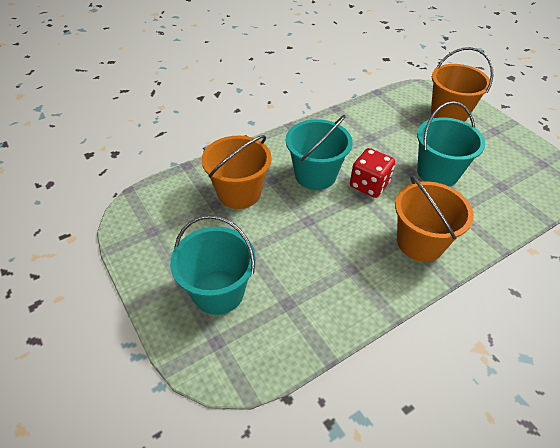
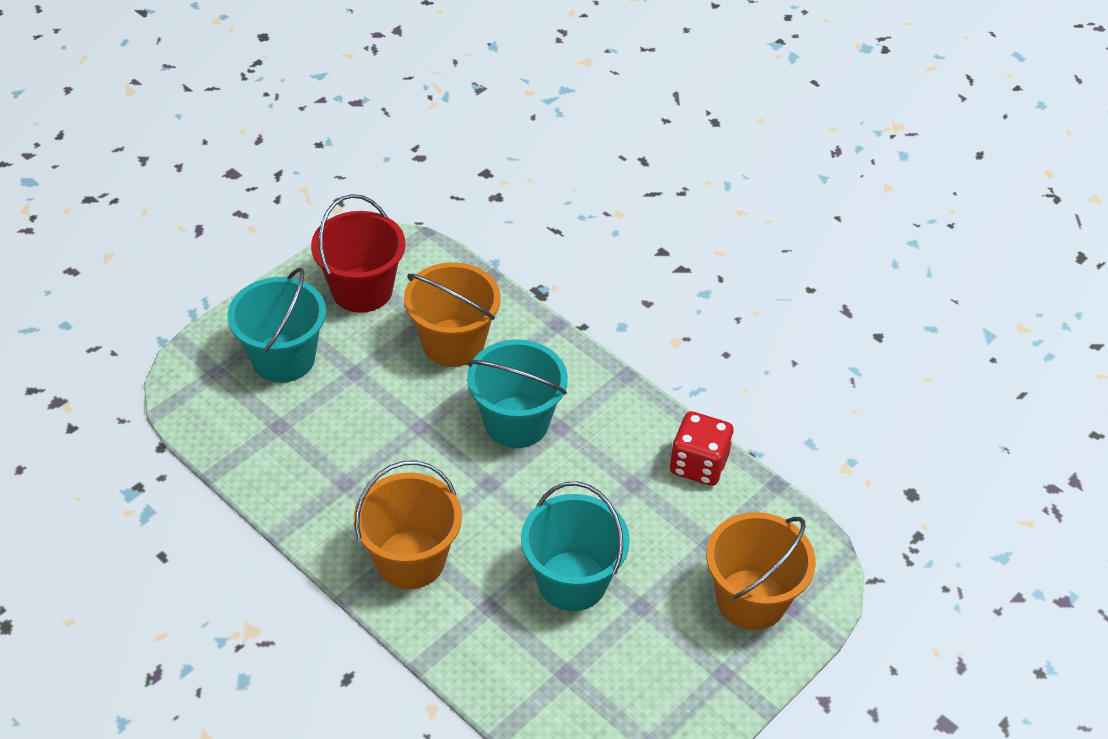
camera: 75 degrees right, 0 degrees up
red dice [350,148,395,198] -> red dice moved to [670,411,734,486]
none -> red bucket [311,194,405,313]

